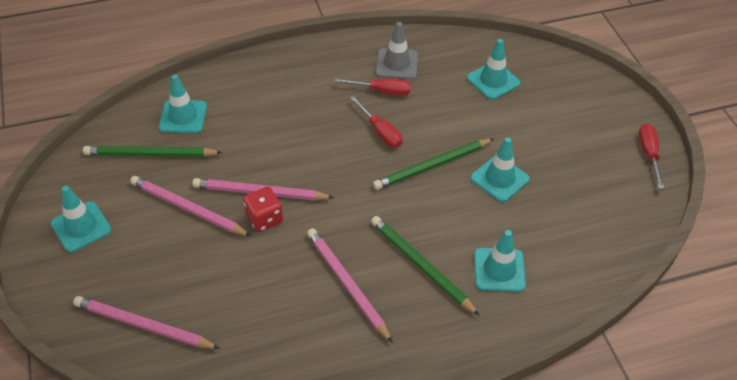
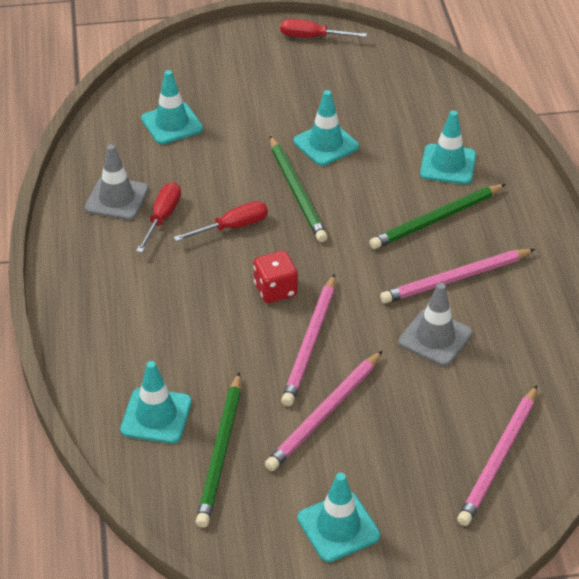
camera: 80 degrees left, 5 degrees down
red dice [243,187,283,232] -> red dice moved to [254,251,298,303]
none -> grey traffic cone [398,283,472,366]

